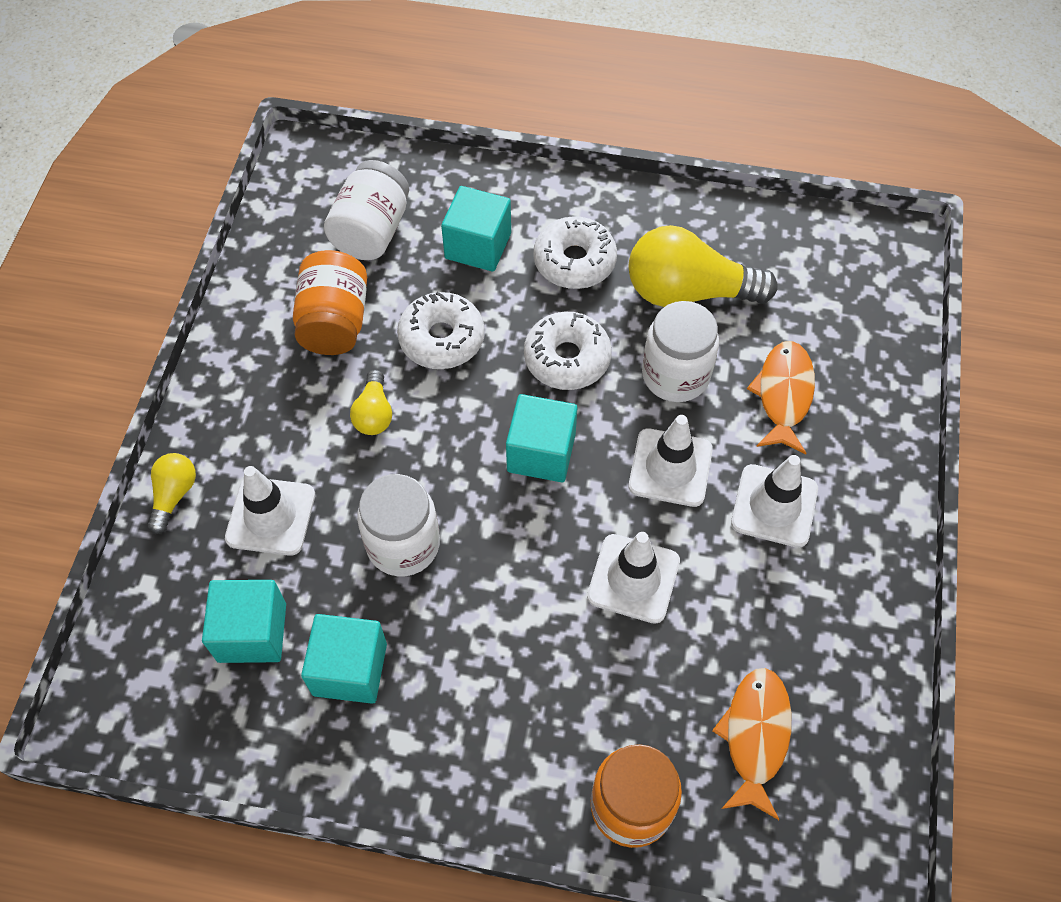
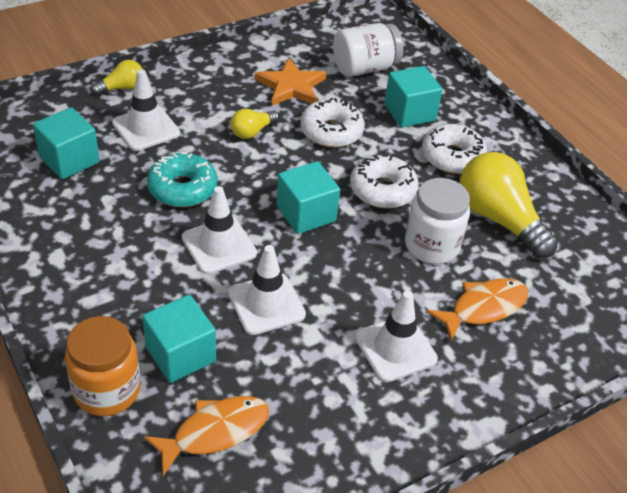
camera: 45 degrees right, 15 degrees down
orange jar [293,250,367,355] -> orange star [255,57,327,106]
turquoise cube [301,614,387,704] -> turquoise cube moved to [142,295,216,383]
white jar [357,474,440,576] -> turquoise donut [147,152,217,207]
white traffic cone [629,415,713,507] -> white traffic cone moved to [182,186,257,274]

